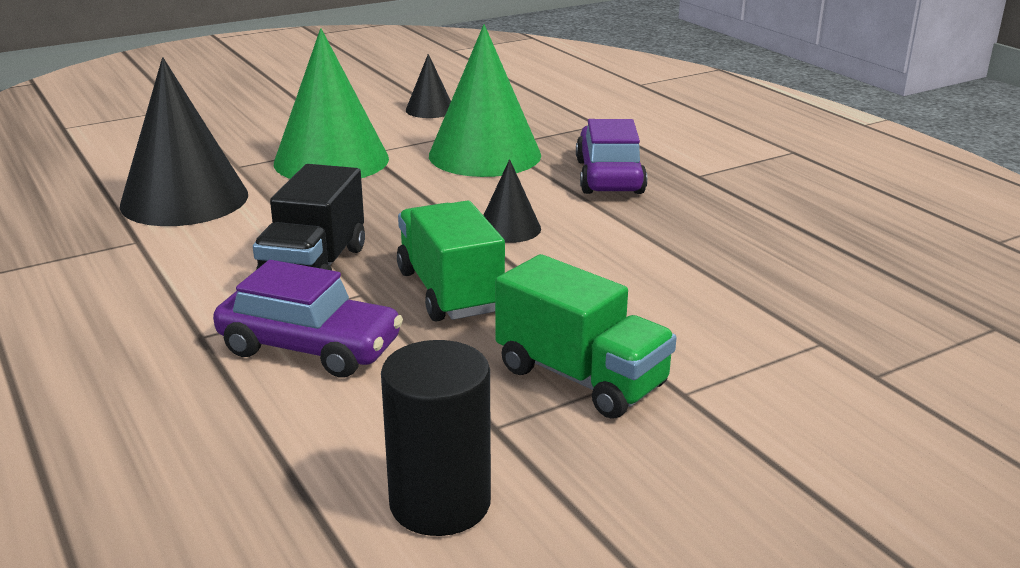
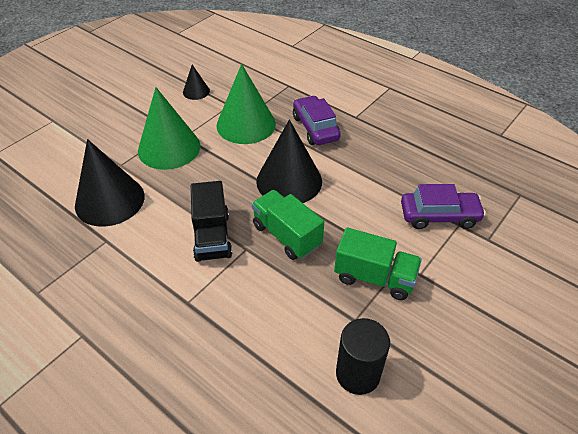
camera: 20 degrees left, 20 degrees up
purple car [213,260,403,378] -> purple car moved to [401,184,486,229]
black cone [483,159,541,243] -> black cone [256,119,322,203], size x2.06

